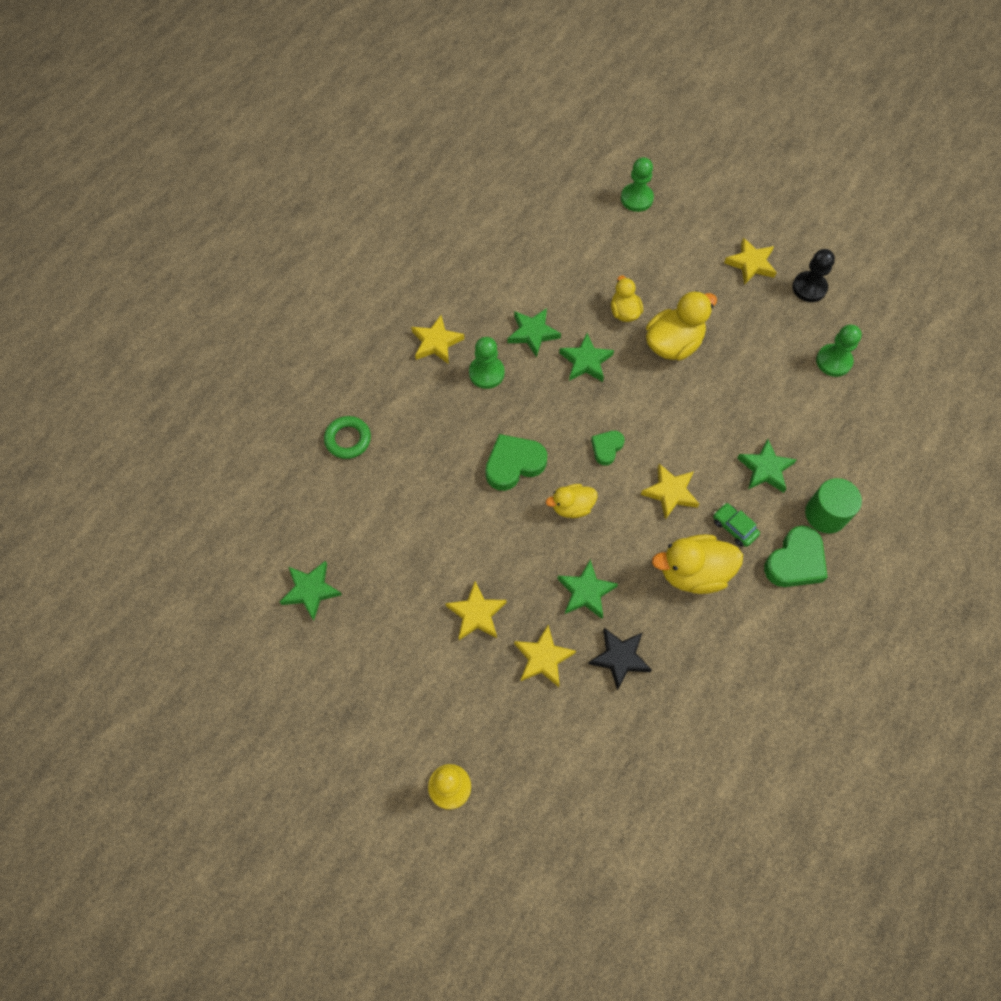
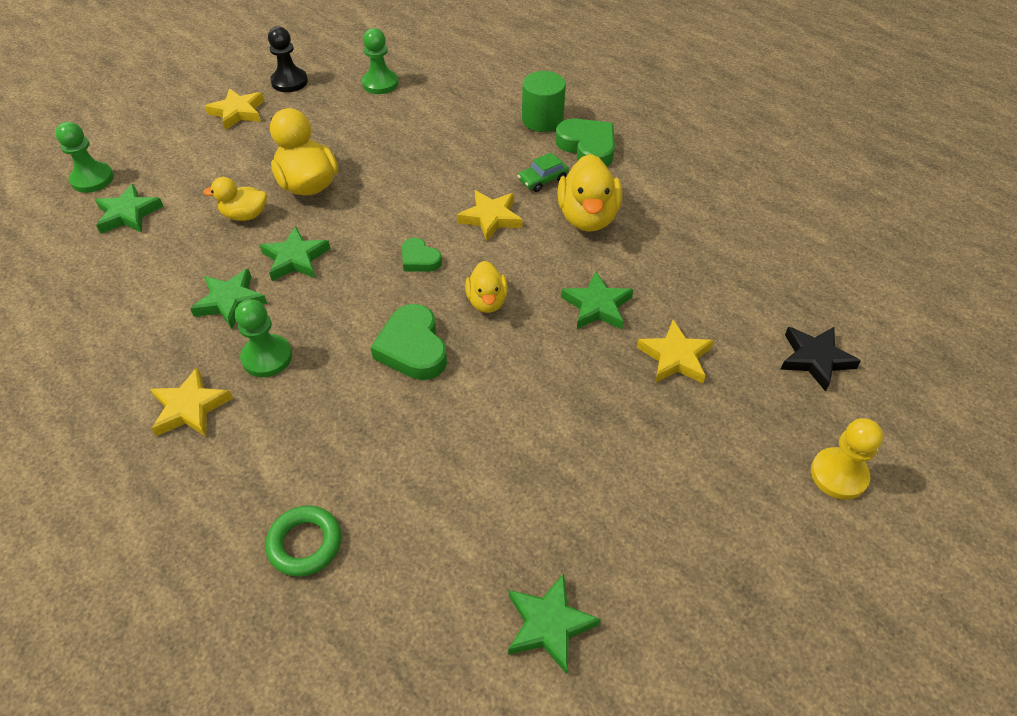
camera: 80 degrees left, 15 degrees down
yellow star [445,582,507,640] -> none
black star [588,628,652,691] -> black star moved to [781,327,861,392]
green star [737,439,797,493] -> green star moved to [95,184,164,233]

